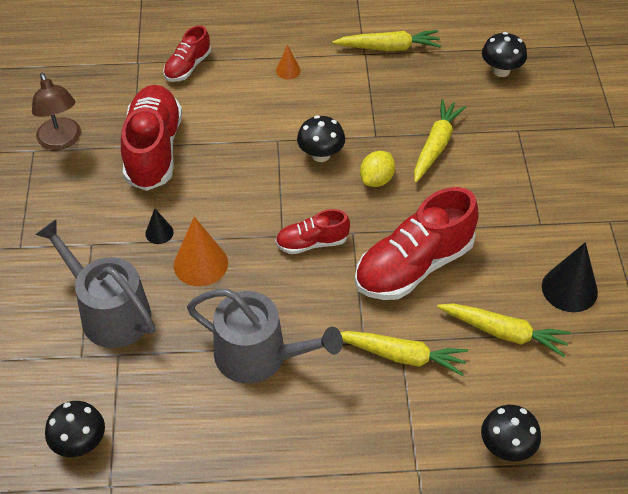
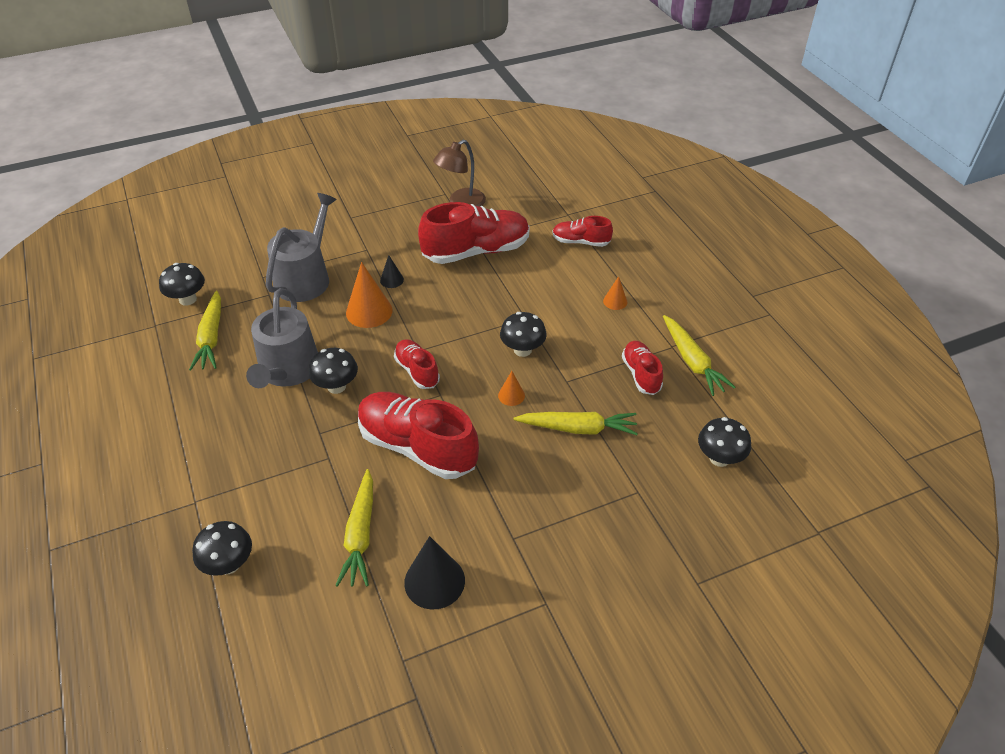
camera: 70 degrees right, 5 degrees down
yellow carrot [340,331,468,376] -> yellow carrot moved to [189,291,221,371]
yellow lemon [360,151,395,187] -> orange cone [498,371,525,406]
none -> black mushroom [309,348,358,394]
none -> red shoe [622,341,663,395]

